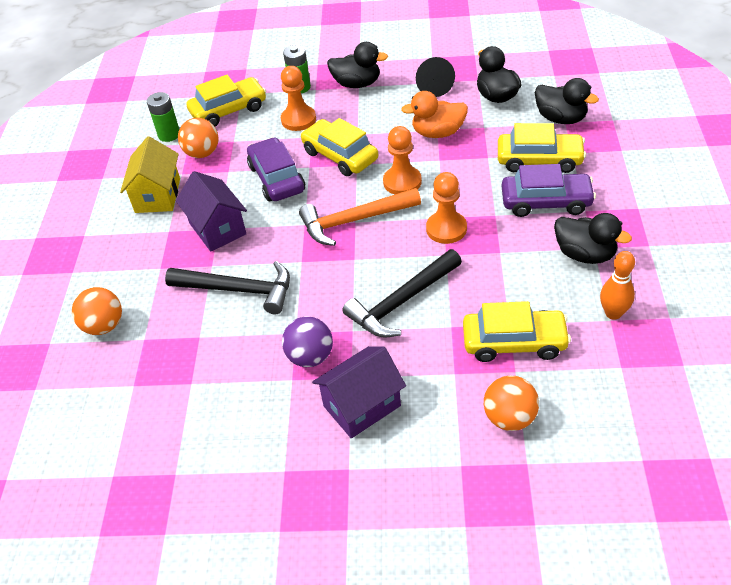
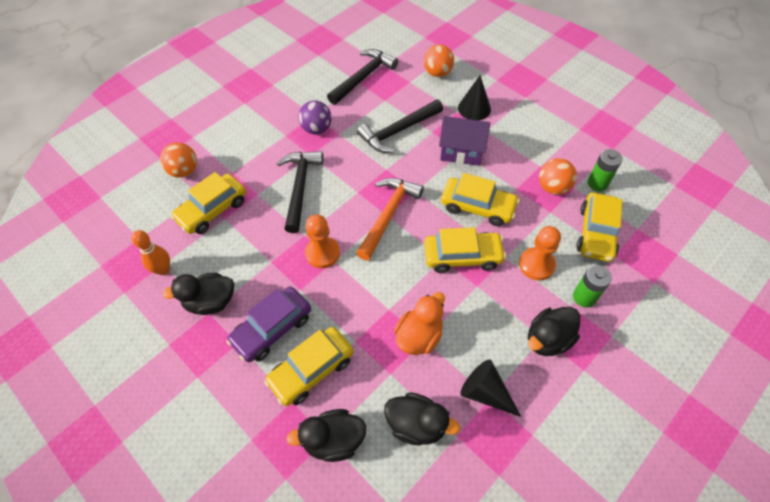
camera: 130 degrees right, 10 degrees up
yellow house [120,136,180,213] -> none
purple car [247,137,305,201] -> yellow car [441,173,520,226]
purple house [312,346,406,438] -> none
orange pawn [383,126,422,195] -> none
none -> black hammer [327,49,398,105]
none -> black cone [458,75,491,121]

